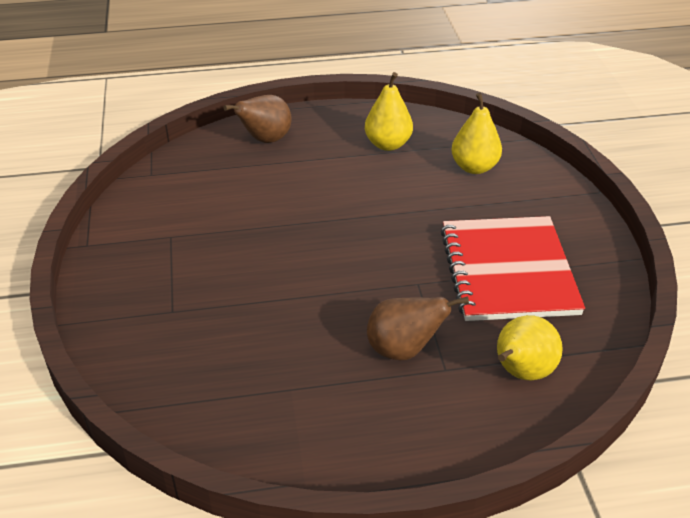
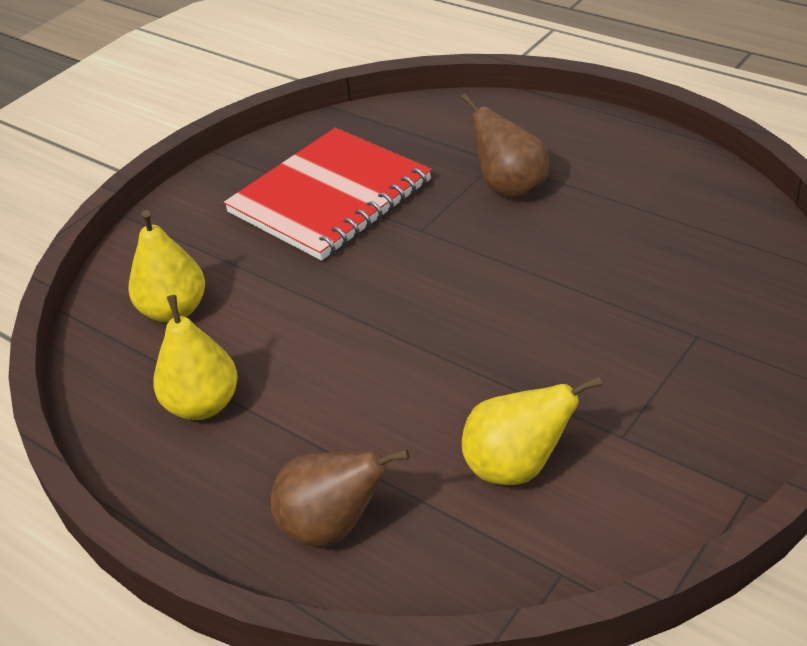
camera: 130 degrees left, 0 degrees up
yellow pear [497,315,563,380] -> yellow pear moved to [462,376,603,485]

